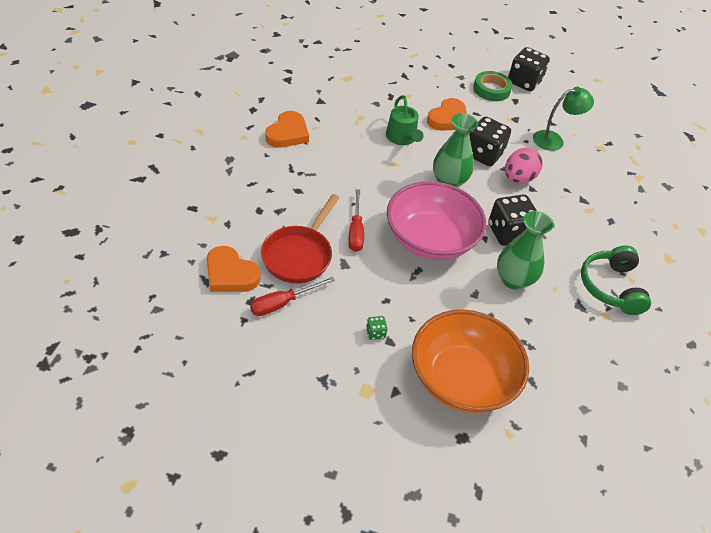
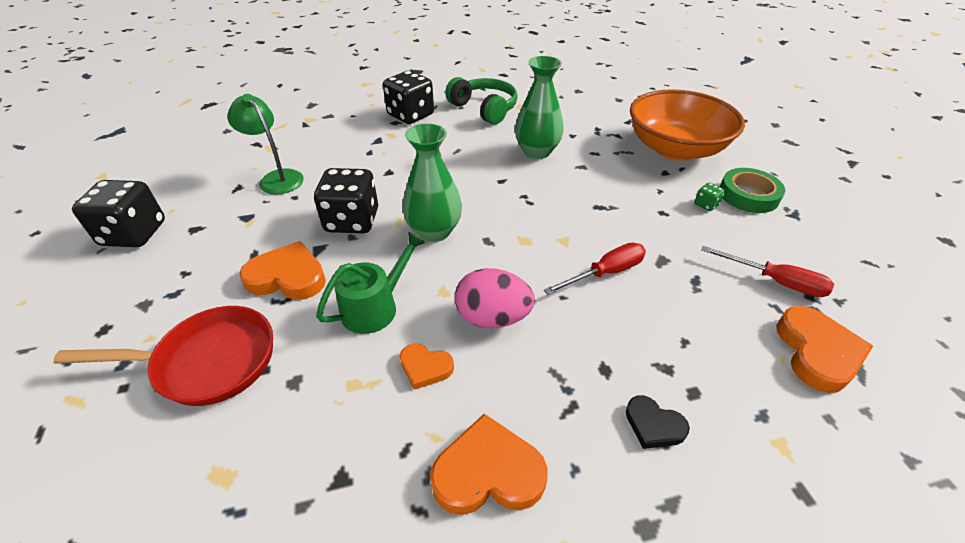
camera: 115 degrees left, 5 degrees down
red pan [261,194,339,283] -> red pan moved to [53,306,273,406]
pink bowl [387,181,487,260] -> none
green tape [473,71,513,101] -> green tape moved to [720,168,785,213]
black dice [488,195,537,246] -> black dice moved to [383,71,434,124]
pink egg [505,148,543,184] -> pink egg moved to [455,268,535,328]
green headphones [581,245,651,315] -> green headphones turned 105 degrees counterclockwise [445,77,518,125]
none -> orange heart [400,343,454,390]
none -> black heart [626,395,690,449]

